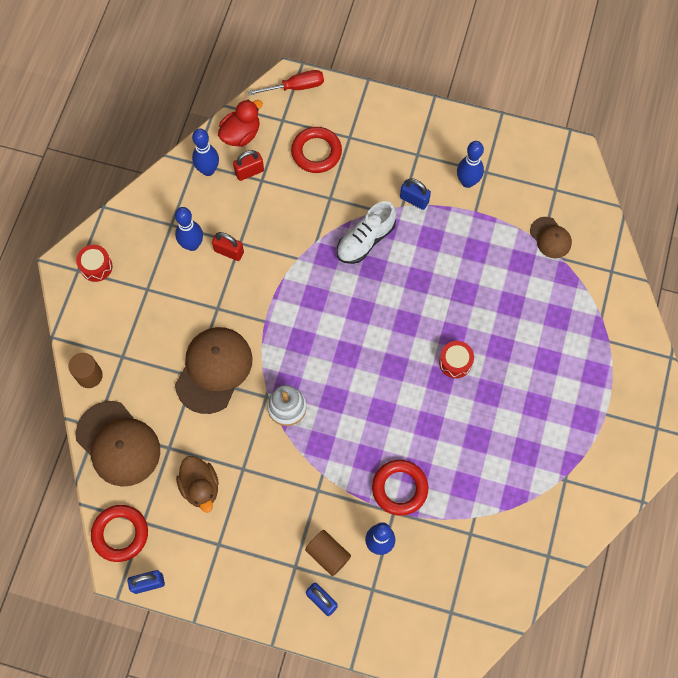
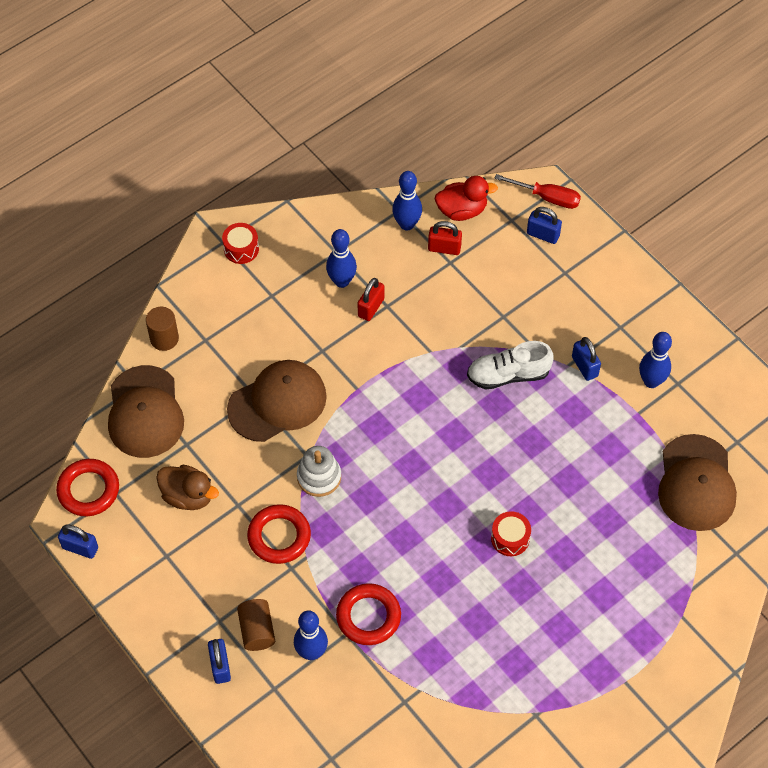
camera: 35 degrees right, 10 degrees down
brown duck [176,456,219,513] -> brown duck turned 75 degrees counterclockwise [156,465,219,510]
red padlock [212,232,244,261] -> red padlock turned 60 degrees clockwise [357,278,384,321]
red ring [291,127,342,173] -> red ring moved to [247,504,311,564]
brown cap [530,217,572,258] -> brown cap [658,434,737,531], size x1.87
none -> blue padlock [527,207,562,244]

